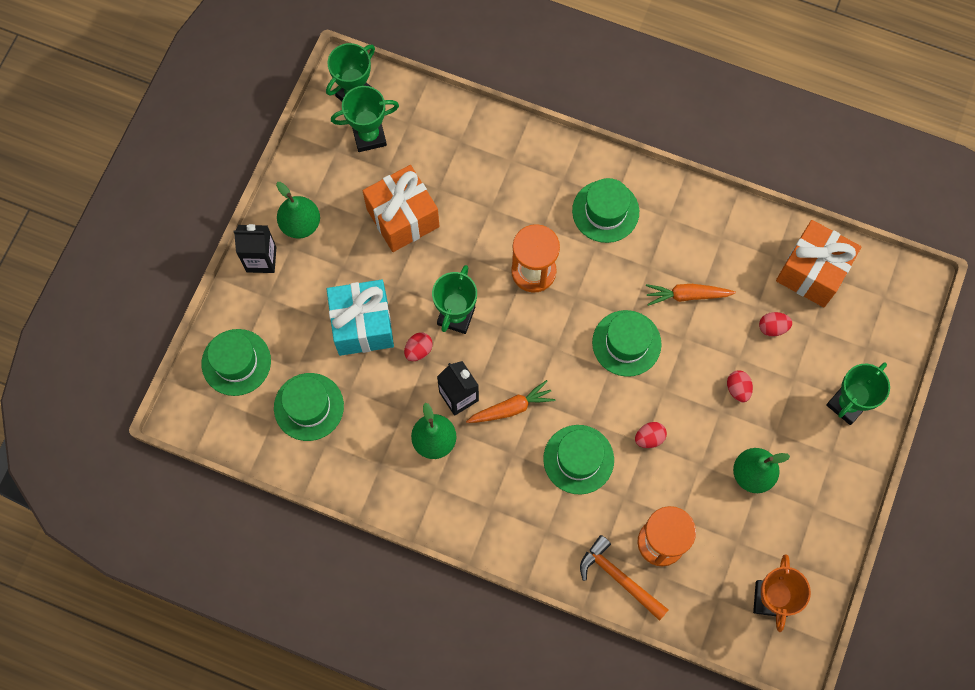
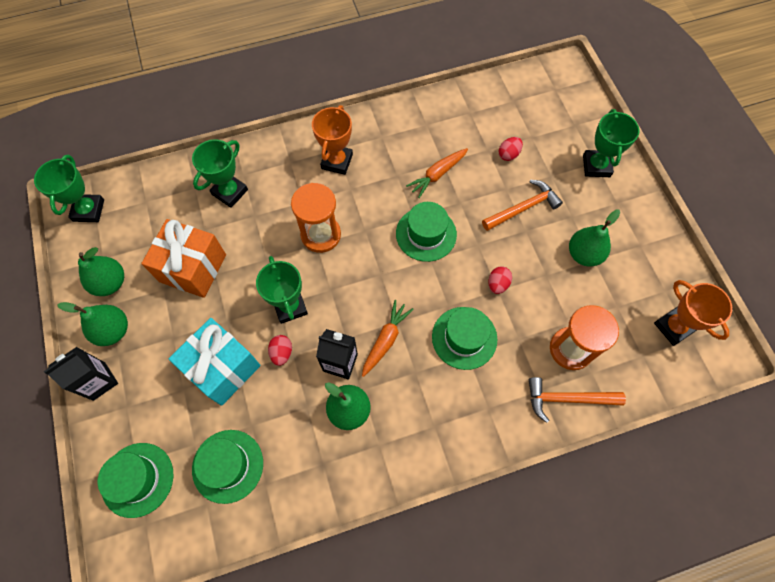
camera: 40 degrees left, 5 degrees down
green trophy [331,86,399,152] -> green trophy moved to [192,139,248,208]
green hat [572,178,639,243] -> orange trophy [312,105,353,175]
red egg [727,371,753,402] -> orange hammer [482,180,563,231]
orange gift [776,220,861,307] -> none
none -> green pear [78,247,124,296]

